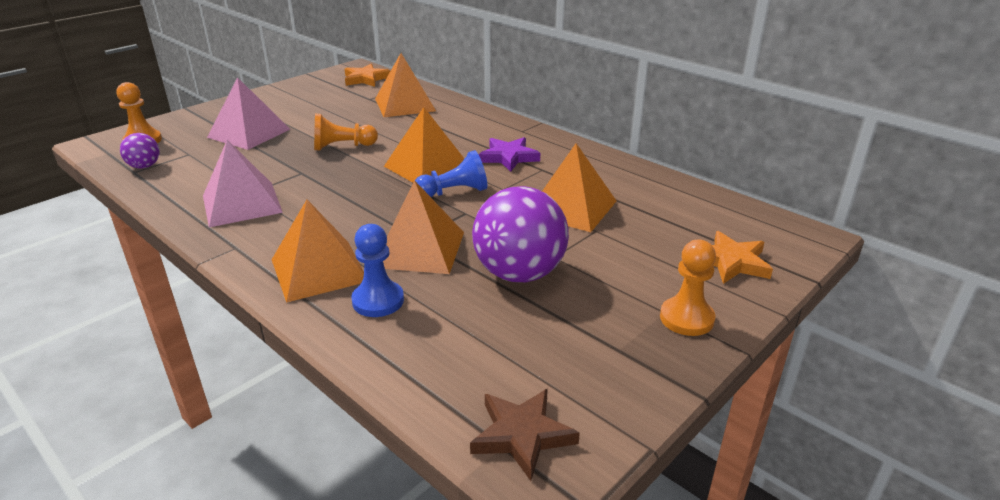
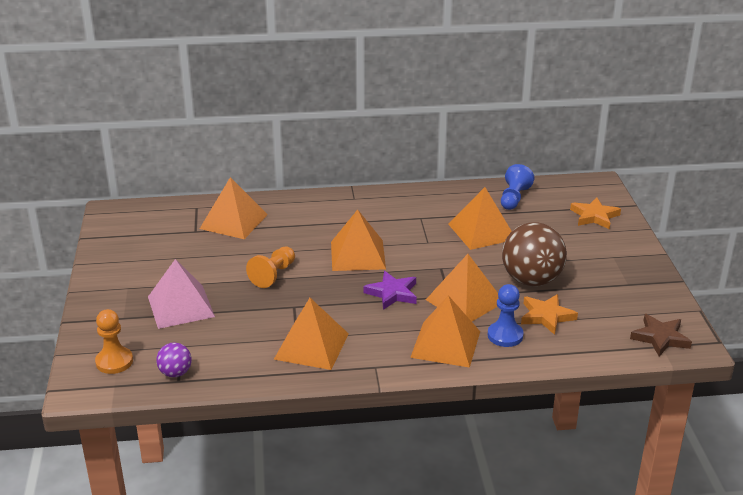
camera: 50 degrees left, 0 degrees up
pink pyramid [203,140,283,227] -> orange pyramid [274,298,349,370]
orange star [345,64,390,87] -> orange star moved to [521,294,578,335]
blue pawn [415,150,487,197] -> blue pawn moved to [501,164,534,210]
purple ball [472,186,569,282] -> brown ball [502,222,567,286]
purple star [479,137,540,172] -> purple star moved to [364,271,417,310]
orange pawn [660,240,716,336] -> none

